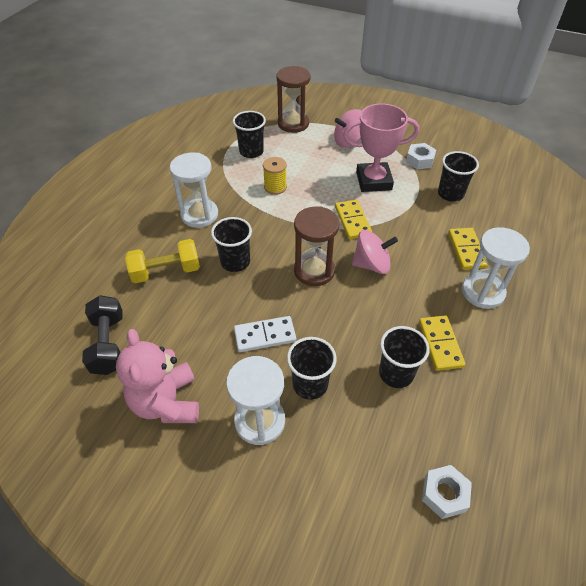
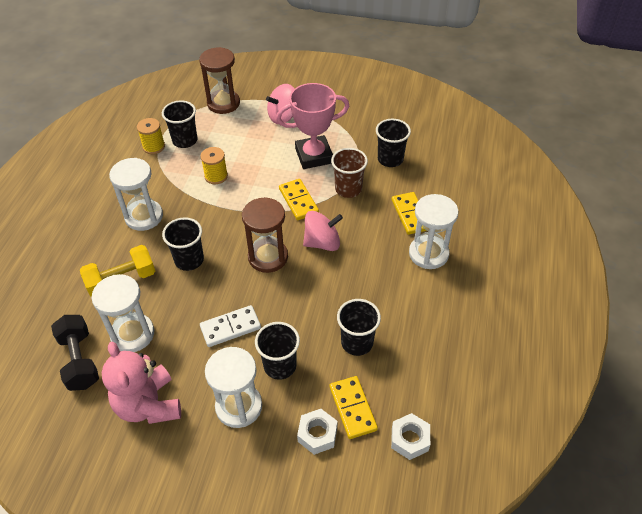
camera: 10 degrees left, 0 degrees up
white nut [406,143,436,169] -> white nut moved to [297,409,337,455]
yellow domino [419,316,465,371] -> yellow domino moved to [330,376,378,439]
none -> white hourglass [92,274,154,352]
none -> yellow spool [137,118,165,154]
none -> brown cup [331,148,368,198]

